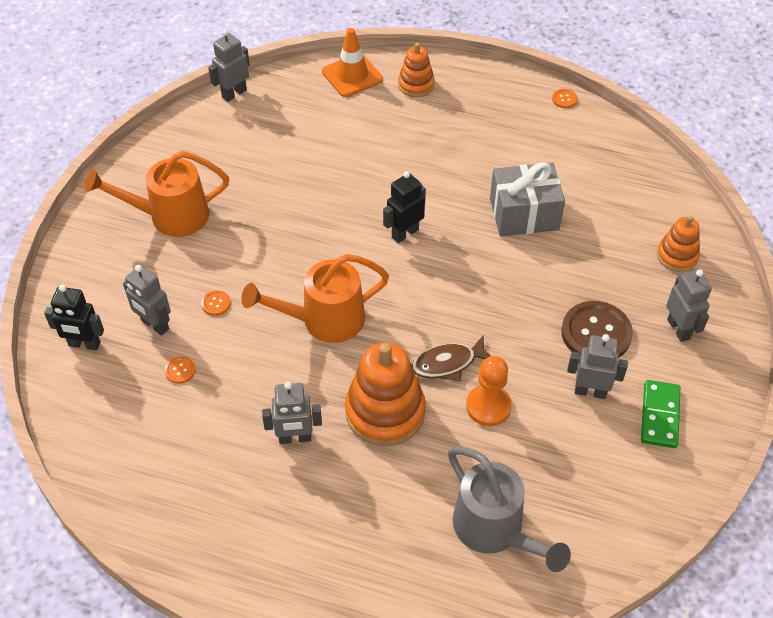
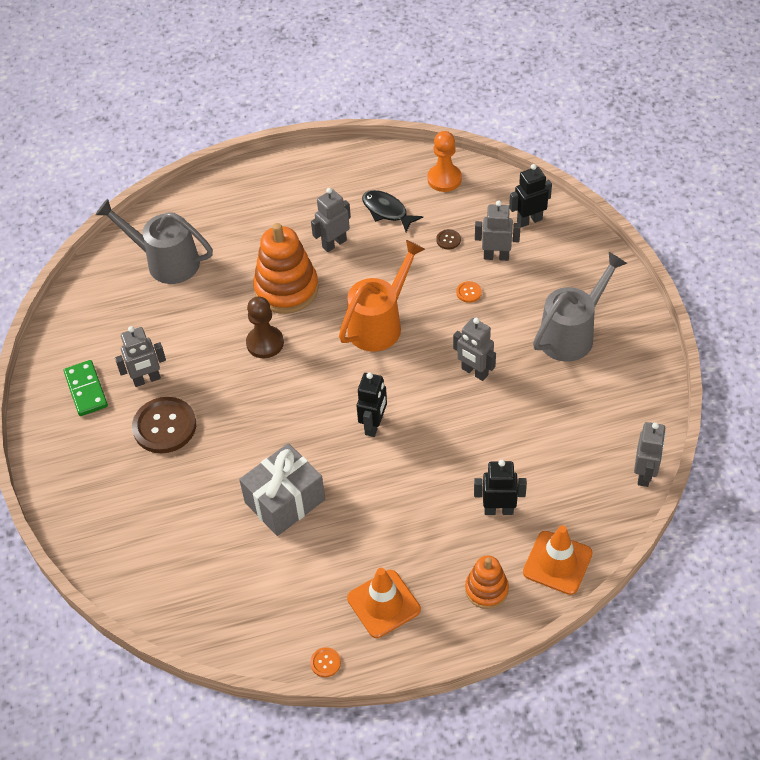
camera: 150 degrees right, 0 degrees up
orange watering can [84,151,229,237] -> grey watering can [533,252,627,362]
orange button [165,356,196,384] -> brown button [436,229,461,250]
brown fish [412,335,491,381] -> brown pawn [246,296,284,358]
orange pawn [466,356,512,426] -> orange pawn moved to [427,131,462,192]
orange stacking toy [657,215,700,272] -> none
grey robot [666,269,712,342] -> grey robot moved to [453,318,496,381]
none -> orange traffic cone [347,568,421,638]
none -> black fish [362,190,423,232]
none -> black robot [474,460,527,515]

